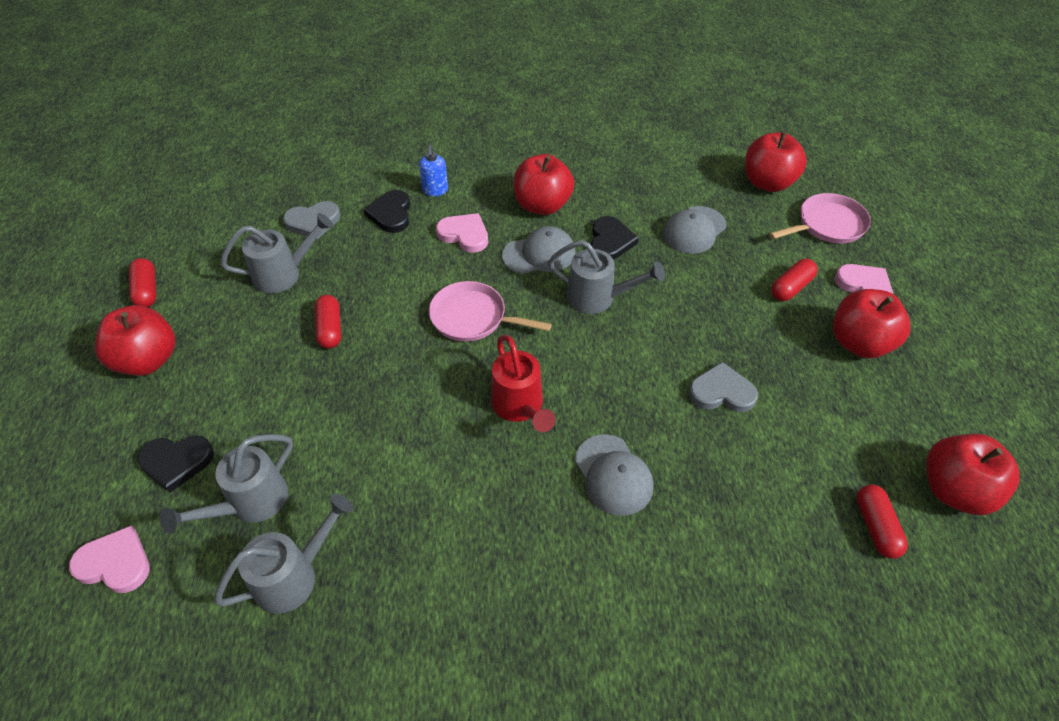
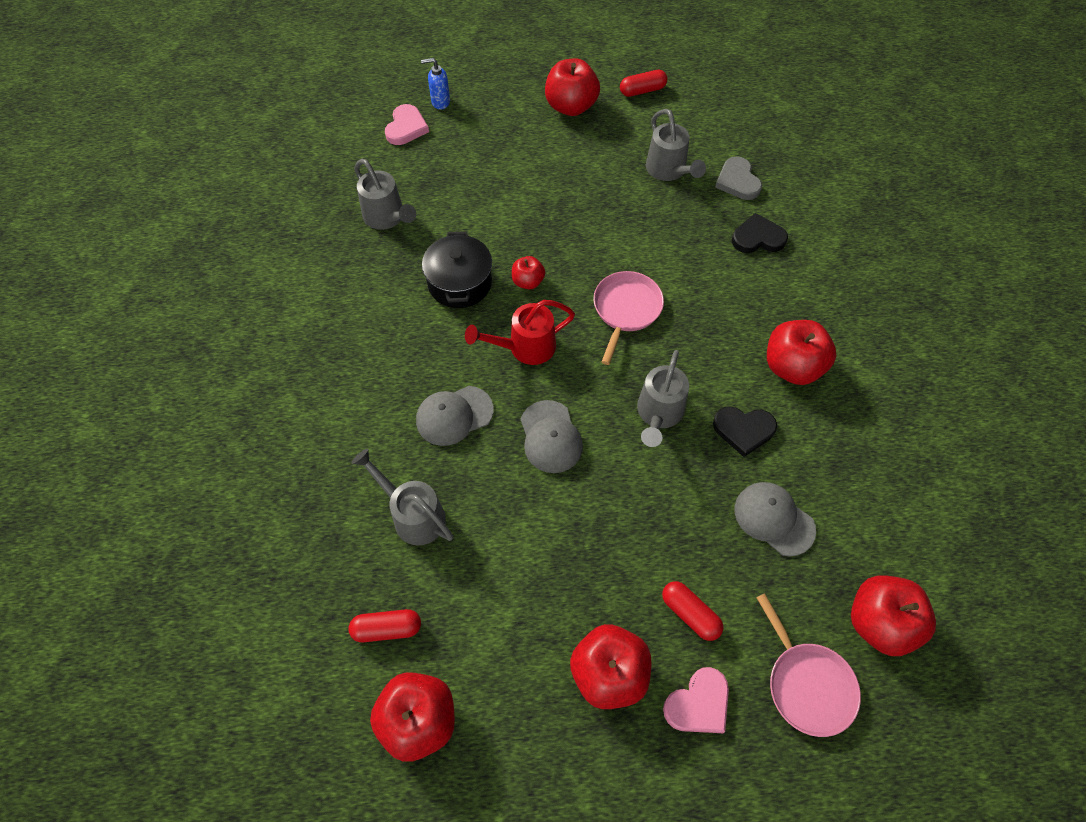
camera: 90 degrees right, 10 degrees up
black heart [137,435,214,493] -> none
grey watering can [160,434,293,533] -> grey watering can moved to [352,448,453,545]
red capsule [315,295,341,349] -> none
blue soap dispenser [419,144,448,196] -> blue soap dispenser moved to [421,58,450,110]
pink heart [436,213,488,253] -> none
grey cap [502,226,575,274] -> grey cap moved to [521,400,583,473]
grey heart [688,362,758,412] -> none
none -> black pot [422,231,492,308]
none -> red apple [512,256,545,289]

